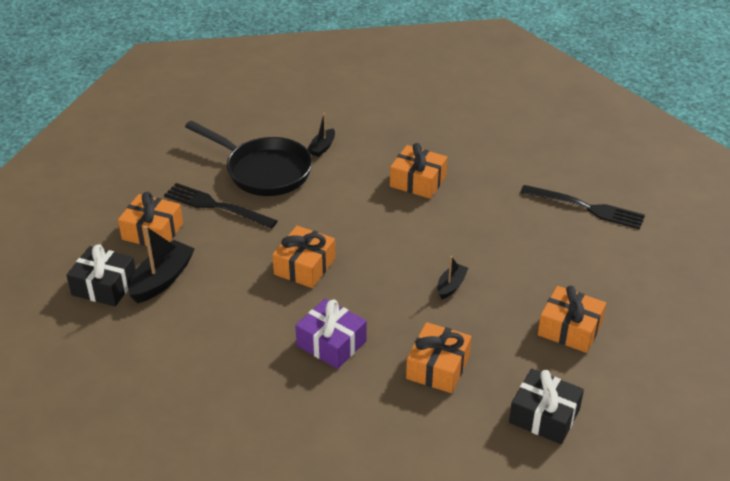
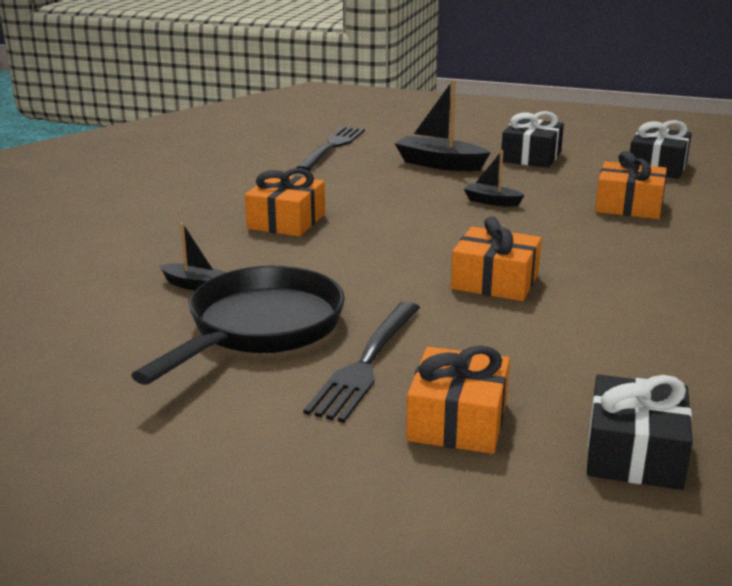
camera: 95 degrees left, 15 degrees down
black boat [128,226,195,303] -> black boat moved to [395,79,491,171]
purple gift [295,298,367,369] -> none
orange gift [538,286,606,353] -> black gift [501,111,564,168]

